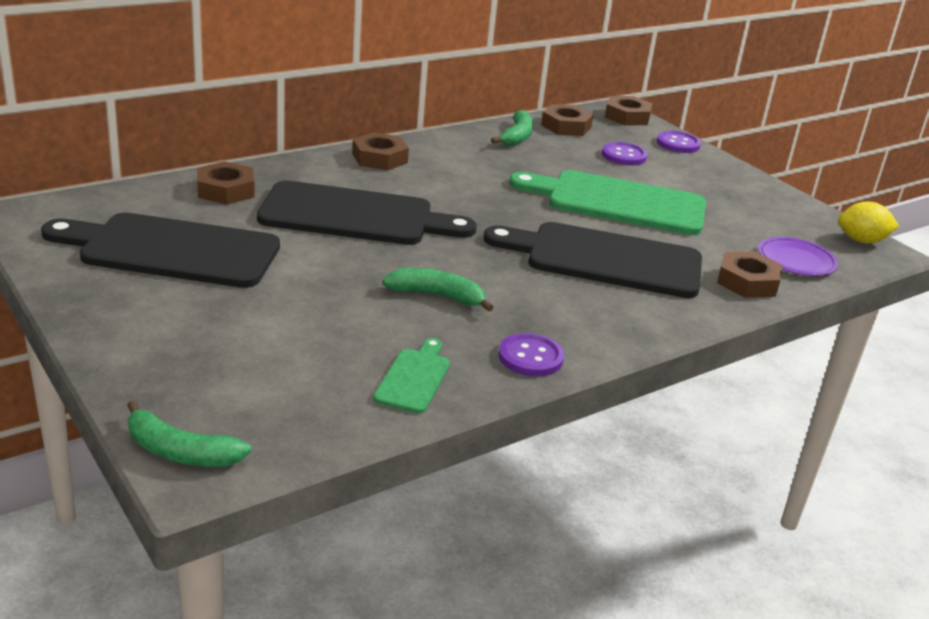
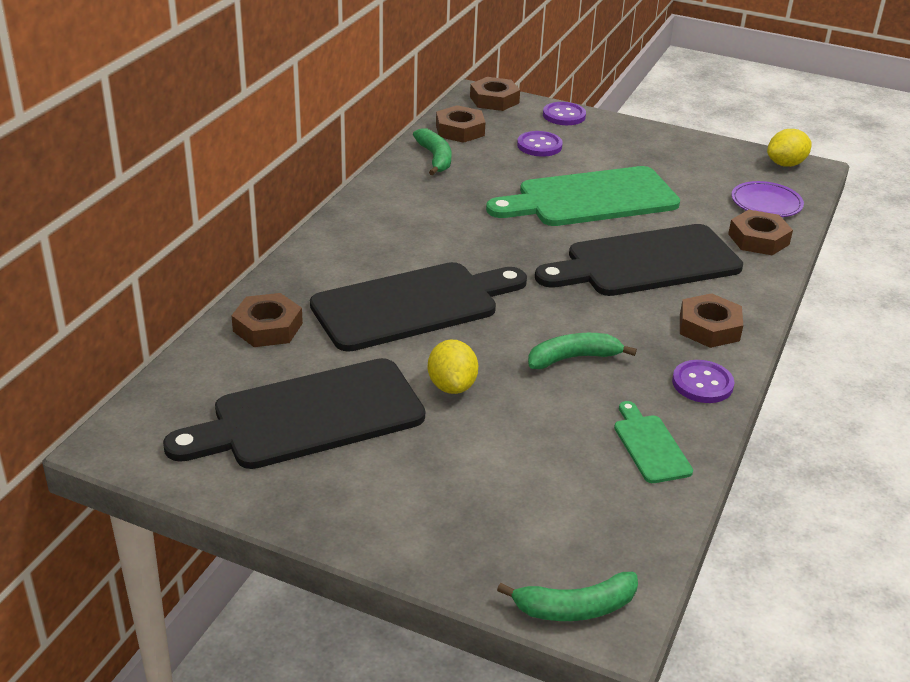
camera: 30 degrees left, 5 degrees up
brown nut [352,132,409,170] -> brown nut moved to [680,293,743,348]
none -> yellow lemon [428,340,478,394]

